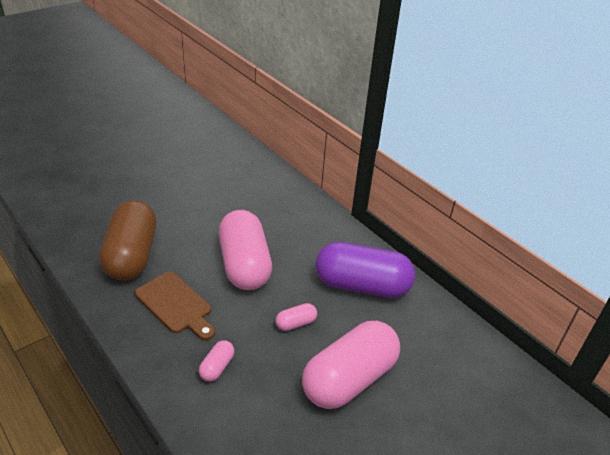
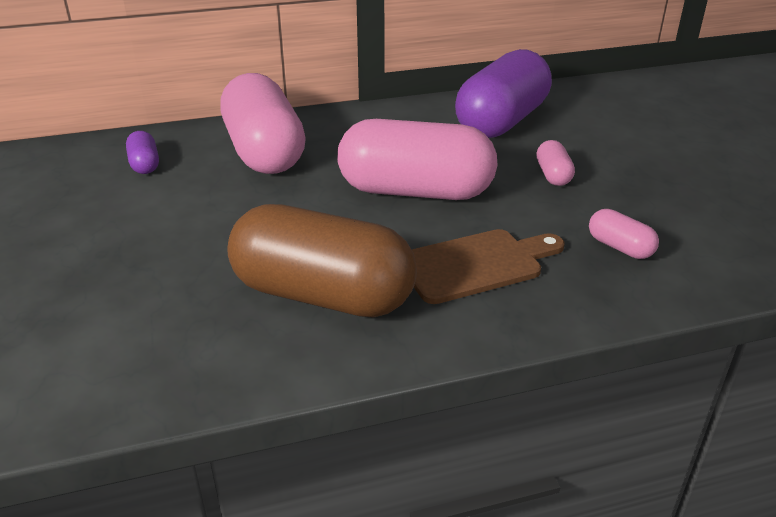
camera: 65 degrees left, 5 degrees down
pink capsule [302,321,400,409] -> pink capsule moved to [220,73,306,174]
none -> purple capsule [126,131,159,174]

